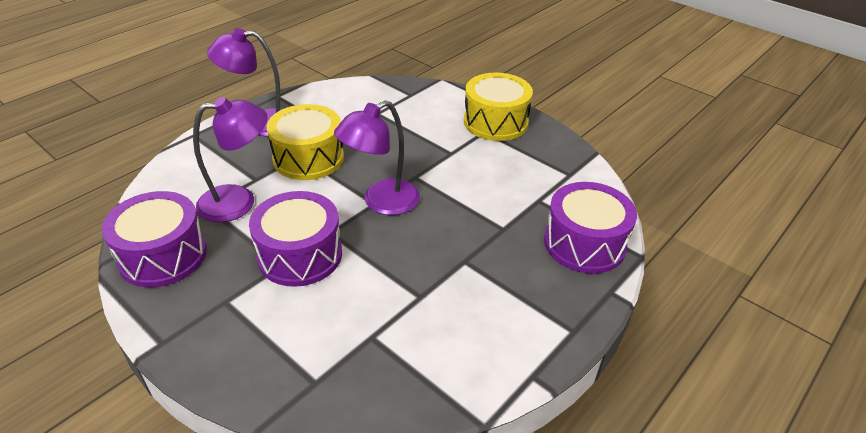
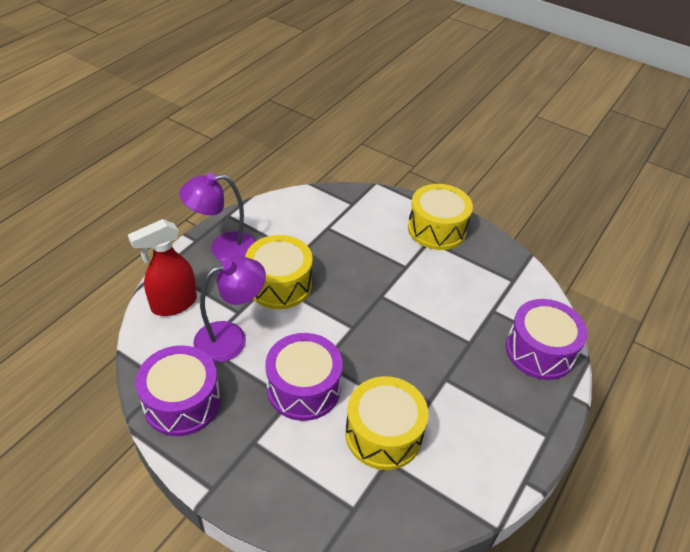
camera: 10 degrees left, 5 degrees up
purple lamp [334,100,420,215] -> none
none -> red spray bottle [128,219,197,316]
none -> yellow drum [345,376,429,470]

